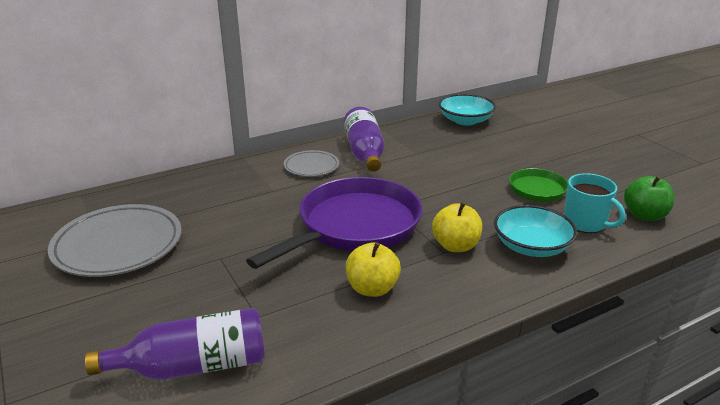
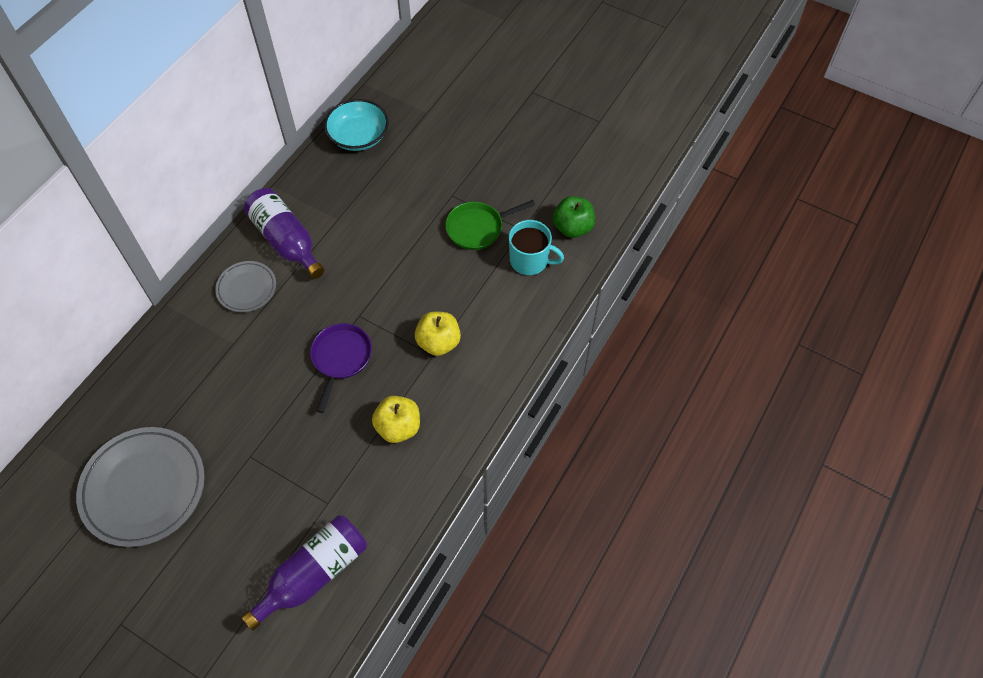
camera: 30 degrees left, 30 degrees up
purple pan [246,177,422,269] -> purple pan [310,323,372,413], size x0.52
turquoise bowl [494,205,577,257] -> none

